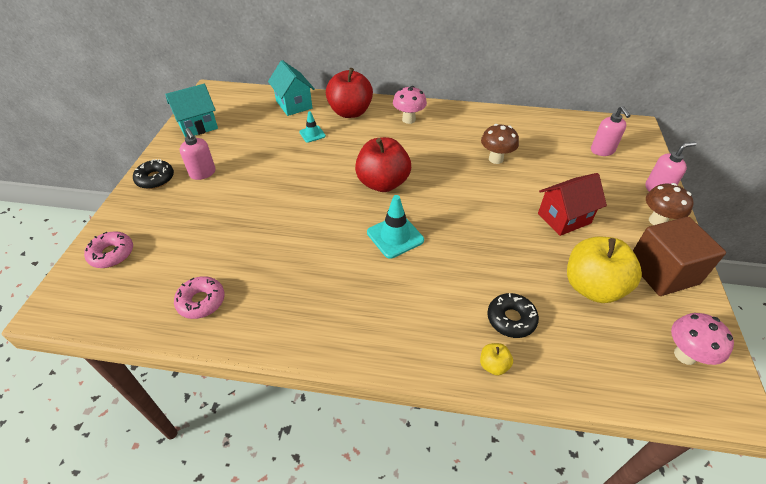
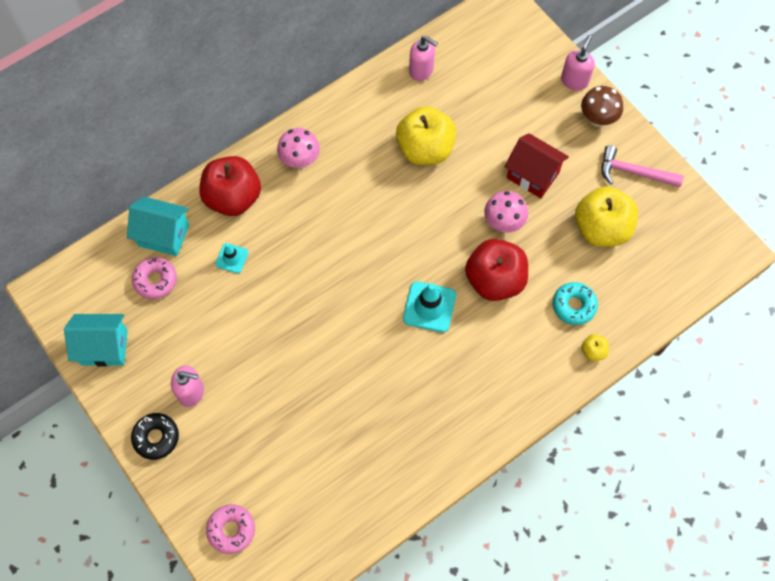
camera: 45 degrees left, 20 degrees up
turquoise house [165,84,218,137] -> turquoise house turned 75 degrees clockwise [64,314,128,366]
pink donut [174,276,225,319] -> pink donut moved to [132,257,177,299]
red apple [355,137,411,192] -> red apple moved to [465,239,528,301]
brown mushroom [481,124,519,164] -> yellow apple [396,106,456,165]
black donut [487,293,539,338] -> turquoise donut [553,282,598,325]
red house [538,173,607,236] -> red house turned 75 degrees counterclockwise [505,133,569,198]
pink soap dispenser [591,106,631,156] -> pink soap dispenser moved to [409,36,438,81]
brown cube [633,216,726,296] -> pink hammer [601,145,684,187]
pink mushroom [671,313,734,365] -> pink mushroom moved to [484,191,528,232]

